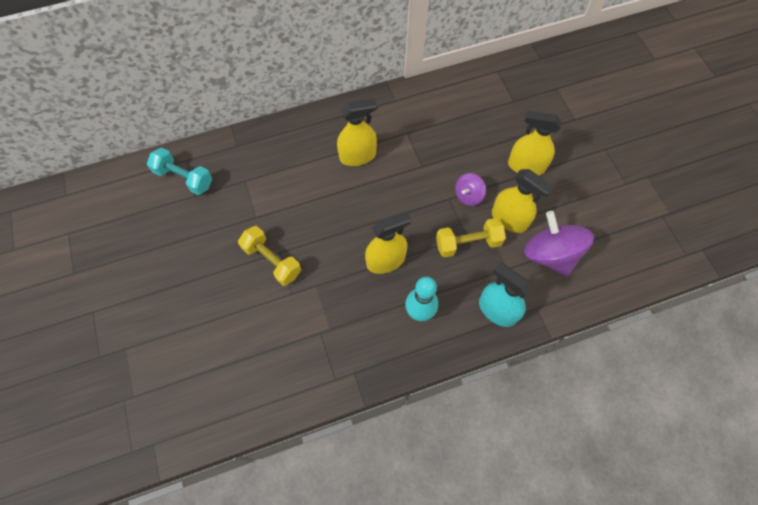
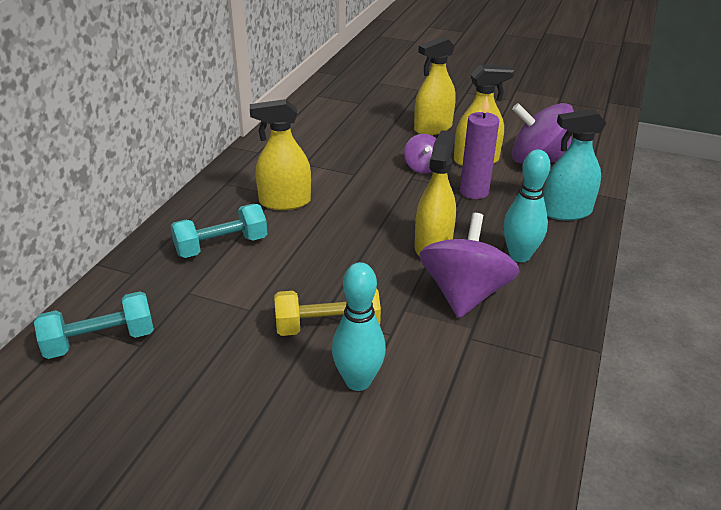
camera: 50 degrees left, 30 degrees down
yellow spray bottle [337,98,377,166] -> yellow spray bottle turned 120 degrees counterclockwise [250,99,311,210]
yellow dumbbell [436,218,506,258] -> purple candle [460,96,499,199]
none -> turquoise dumbbell [171,204,267,258]
none -> turquoise bowling pin [332,262,386,391]
none -> purple spinning top [420,213,520,318]

